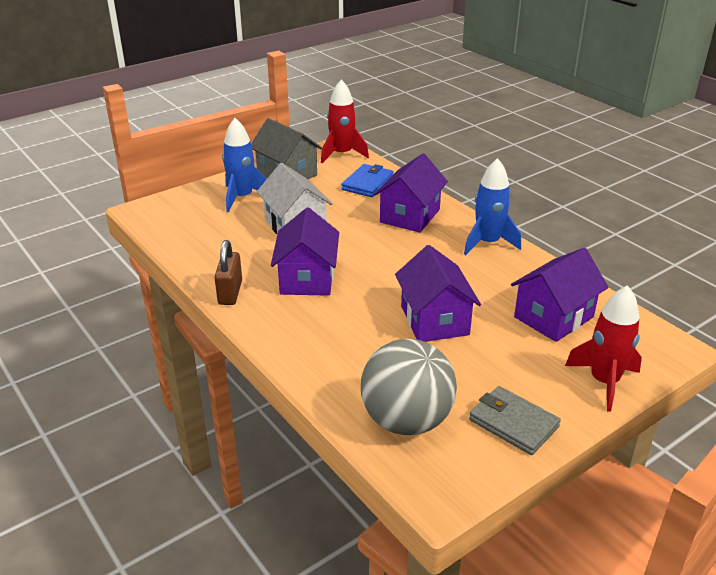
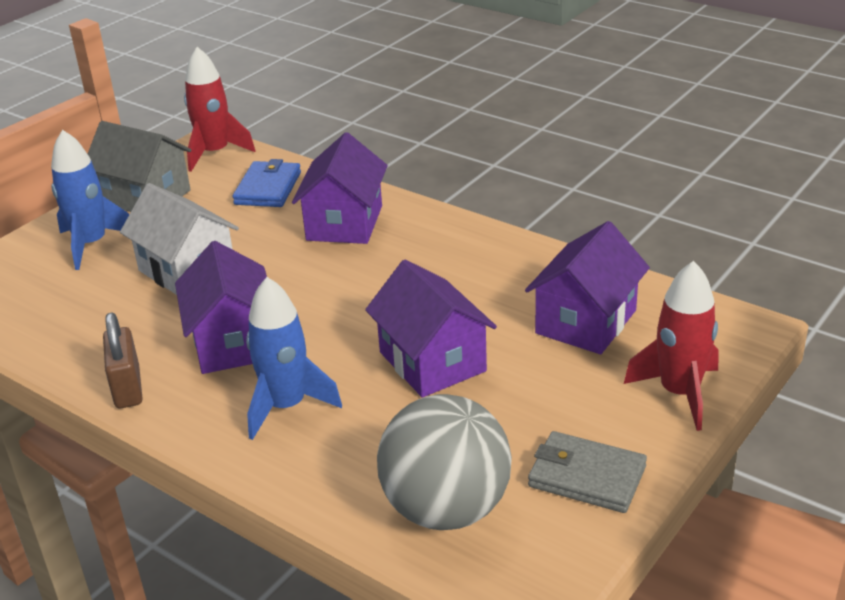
camera: 15 degrees left, 0 degrees up
blue rocket [464,158,521,255] -> blue rocket moved to [246,277,342,440]

